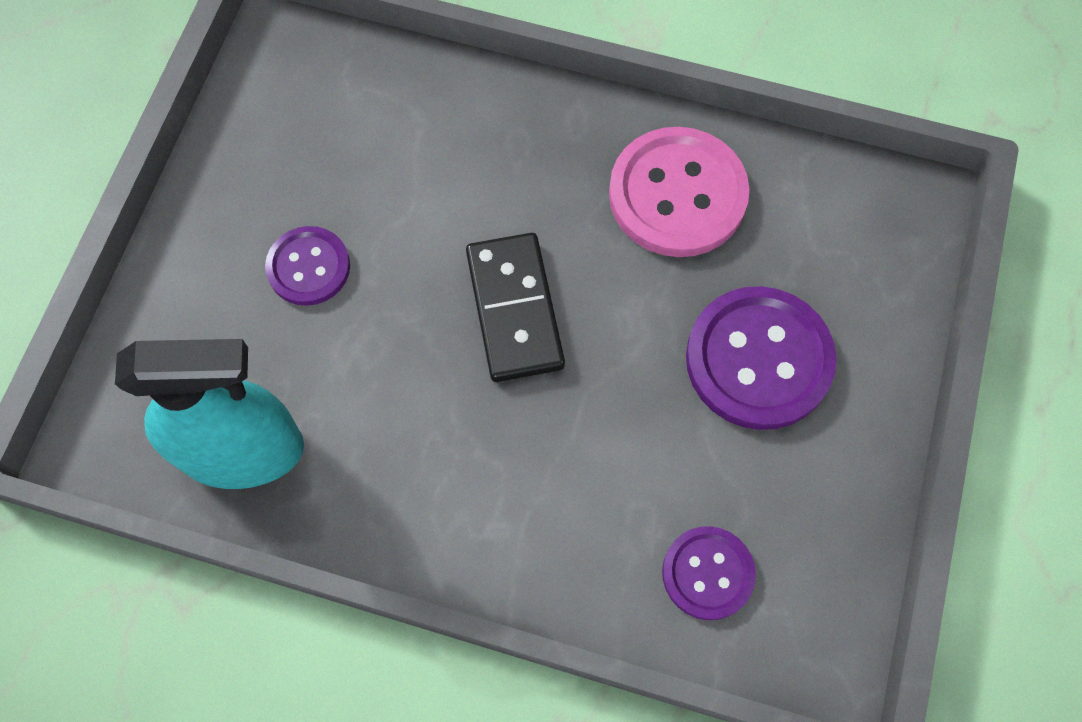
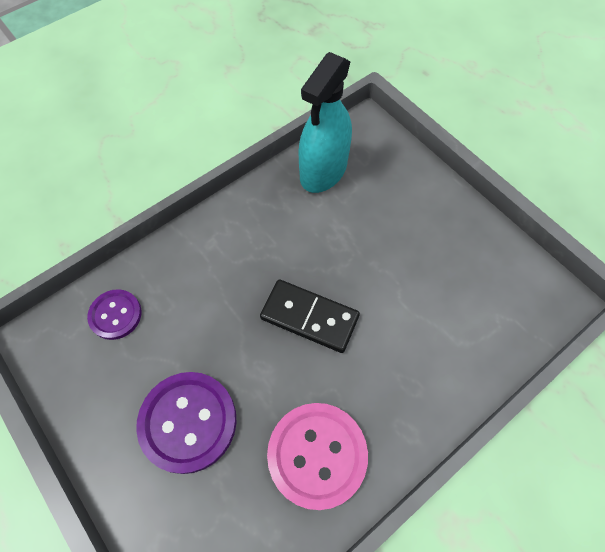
camera: 125 degrees right, 5 degrees down
purple button [265,226,350,306] -> none

